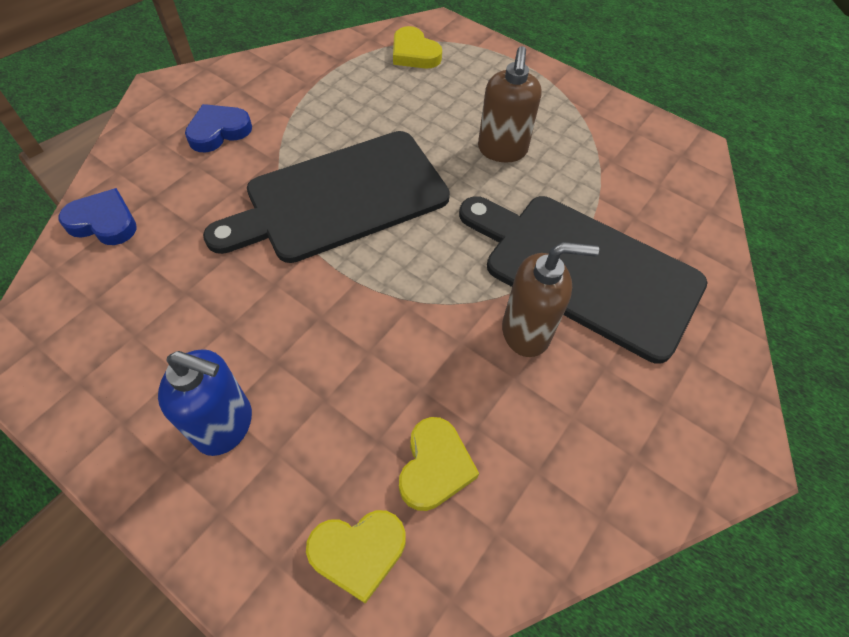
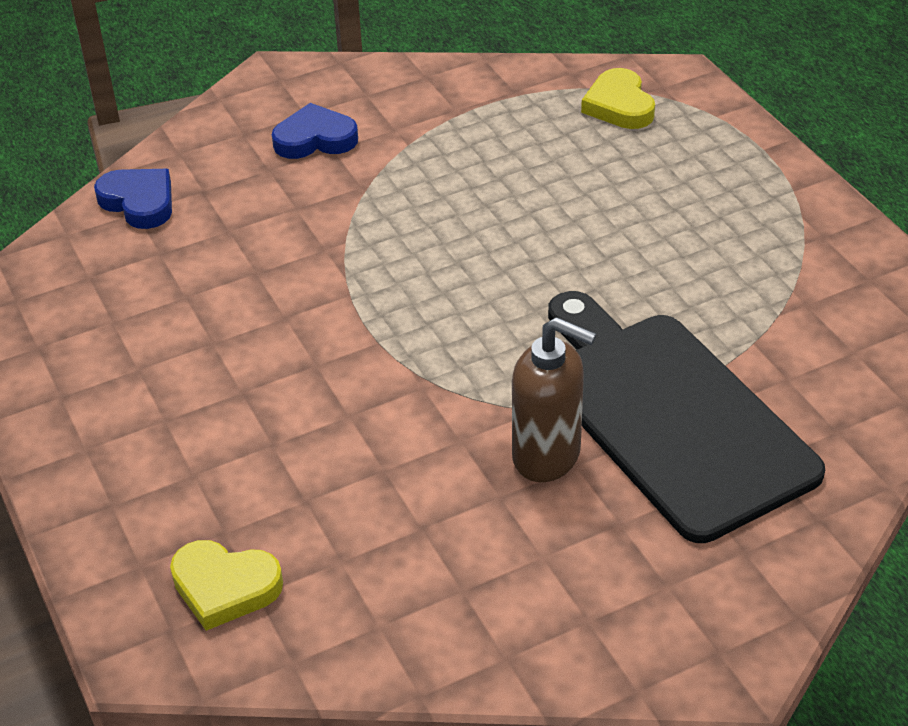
camera: 30 degrees right, 15 degrees down
blue soap dispenser [158,349,252,456] -> none
black cutting board [203,131,450,263] -> none
yellow heart [399,417,479,511] -> none
brown soap dispenser [478,46,542,162] -> none

